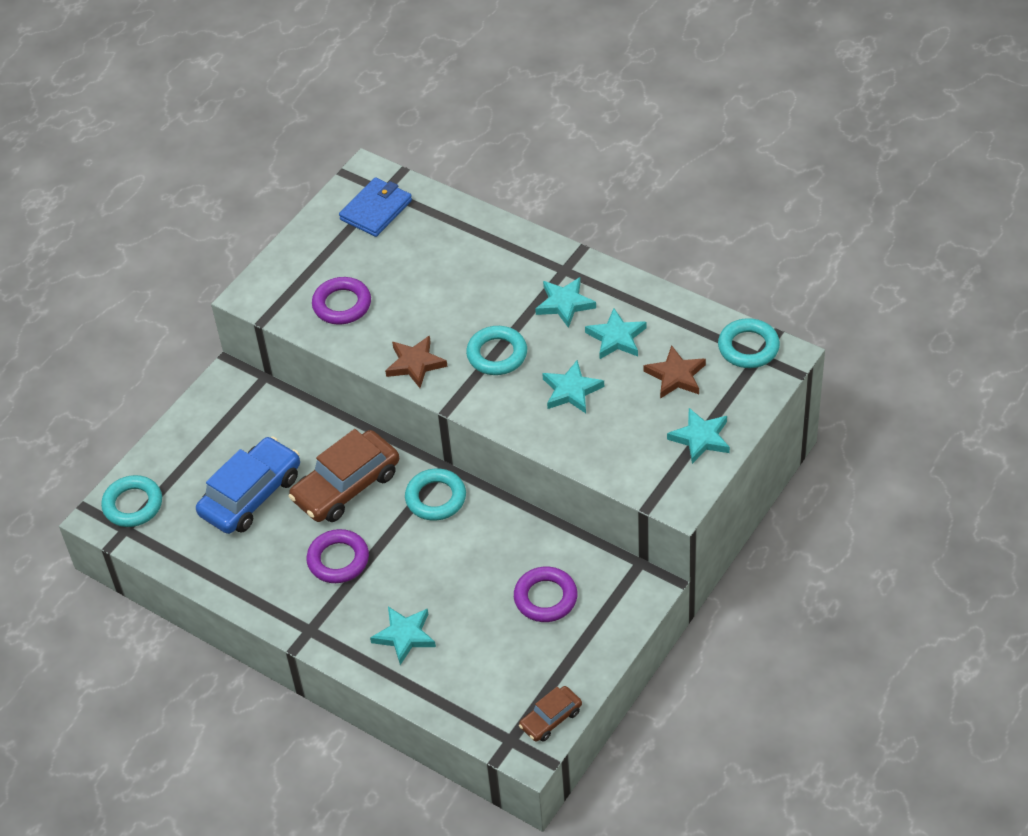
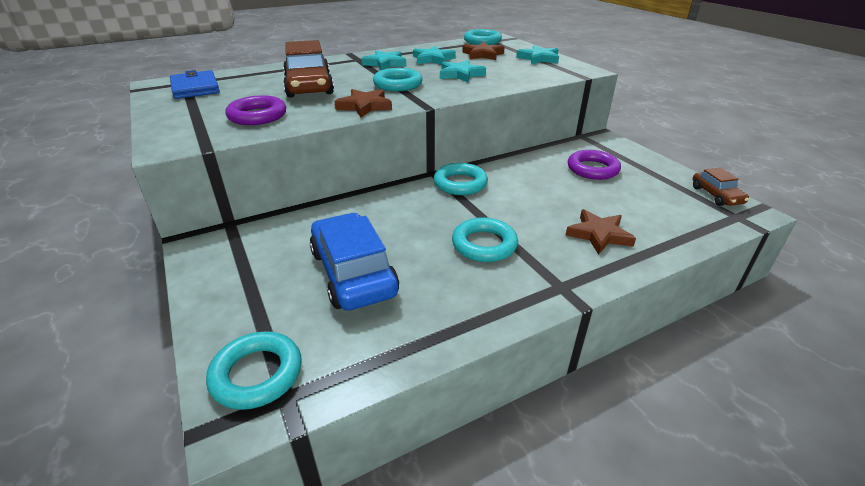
camera: 65 degrees left, 15 degrees down
brown car [289,429,399,522] -> brown car moved to [283,40,334,97]
purple ring [306,529,369,583] -> turquoise ring [452,217,518,262]
turquoise star [370,607,436,665] -> brown star [566,209,636,255]

